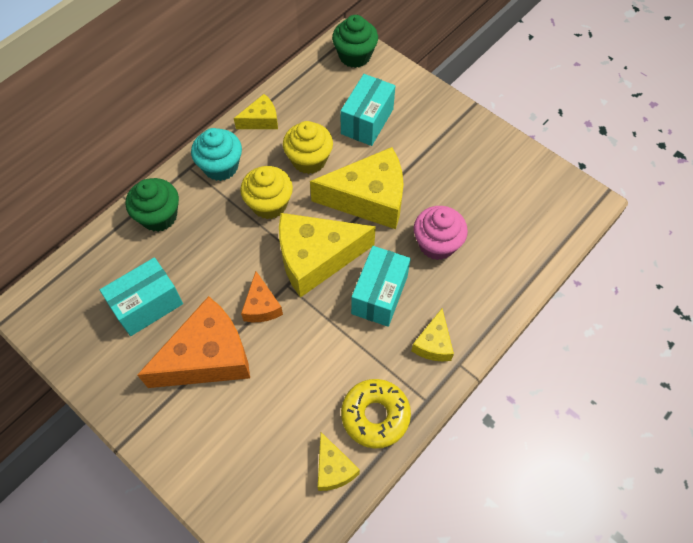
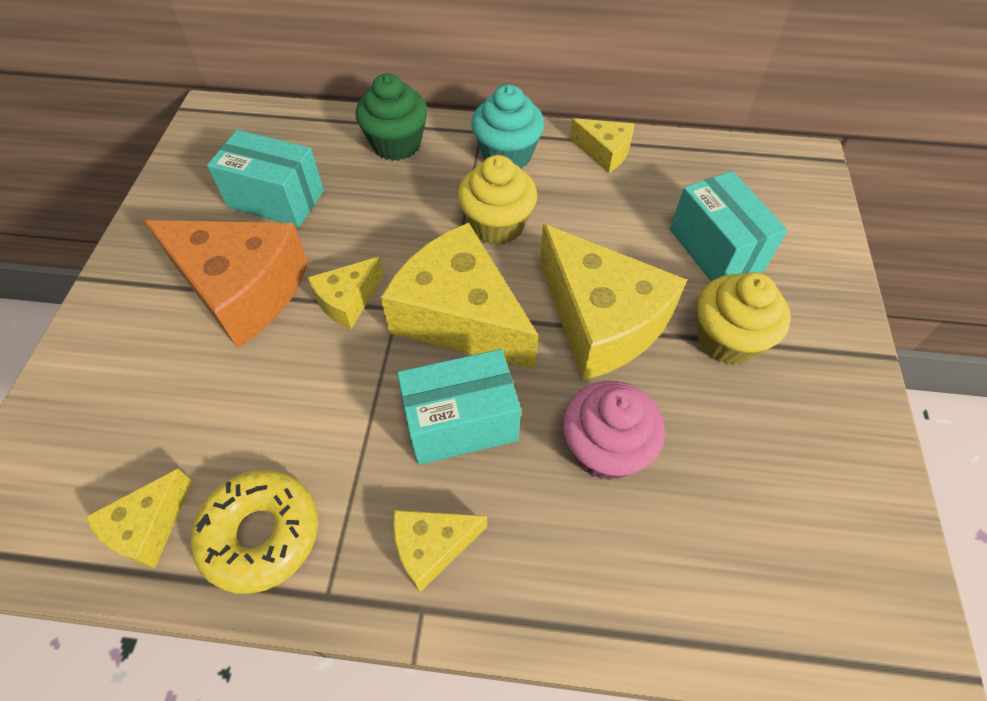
camera: 55 degrees right, 5 degrees down
orange cheese [241,271,283,322] -> yellow cheese [308,257,384,329]
yellow cupcake [283,121,333,174] -> yellow cupcake moved to [697,272,791,365]
green cupcake [332,15,378,68] -> none
turquoise box [341,74,395,146] -> turquoise box turned 75 degrees clockwise [670,171,788,282]

